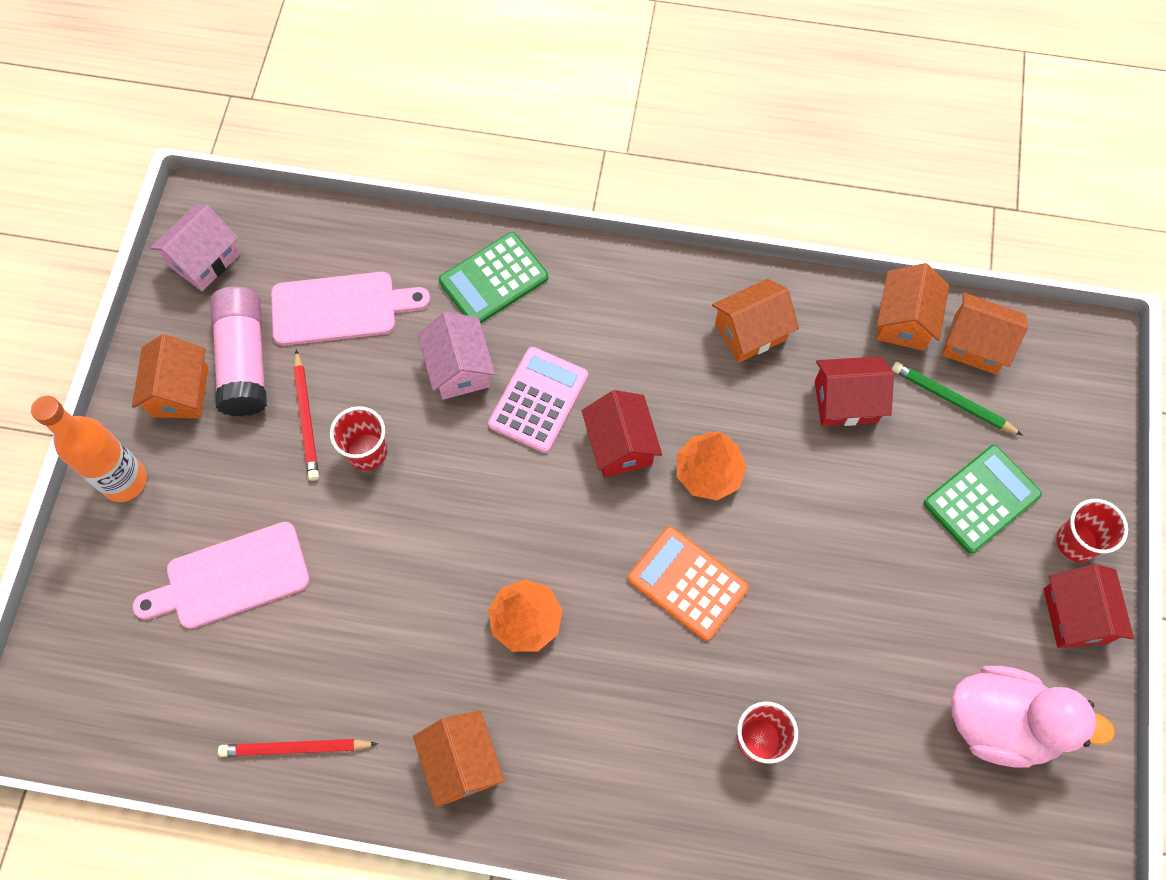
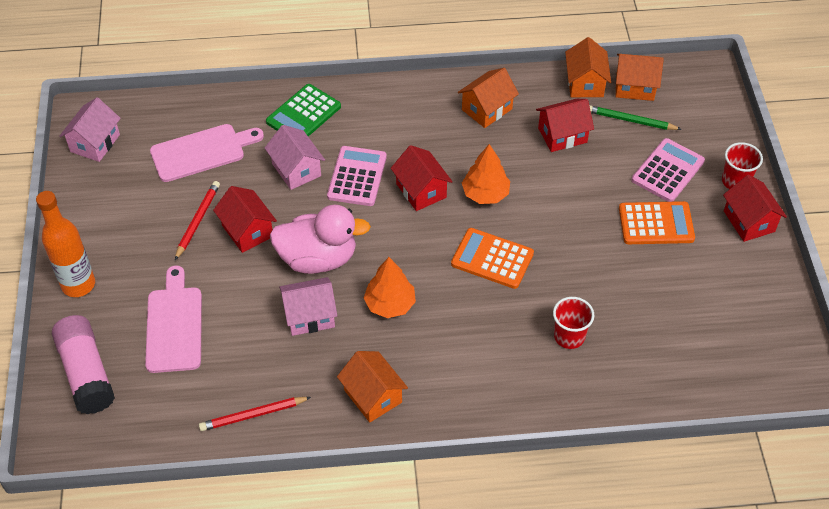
camera: 15 degrees left, 15 degrees down
orange house [132,334,208,418] -> none
pink cutting board [133,522,310,629] -> pink cutting board turned 120 degrees clockwise [145,266,202,373]
pink glue stick [210,287,267,417] -> pink glue stick moved to [52,315,115,414]
red pencil [293,350,319,481] -> red pencil turned 135 degrees counterclockwise [175,181,220,260]
red cup [330,406,387,470] -> red house [213,186,277,253]
green calculator [924,445,1042,554] -> pink calculator [632,138,705,202]
pink duck [951,666,1115,768] -> pink duck moved to [270,204,371,274]
none -> pink house [279,277,337,336]
none -> orange calculator [619,201,695,244]

